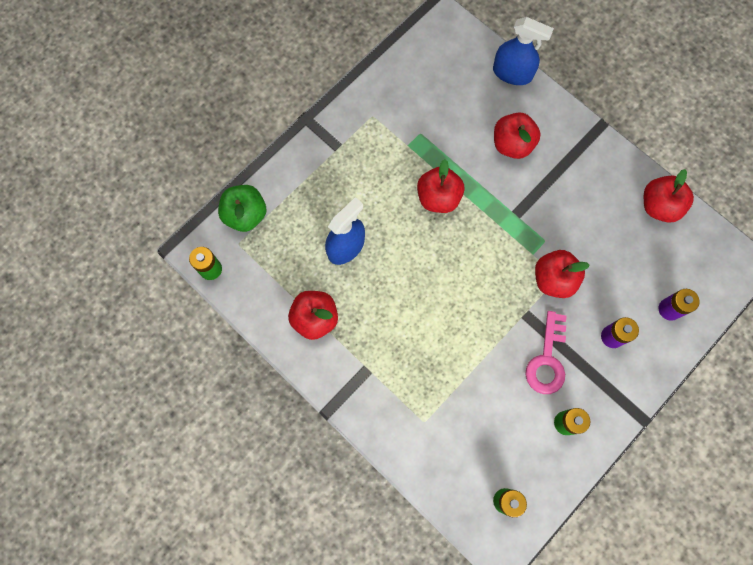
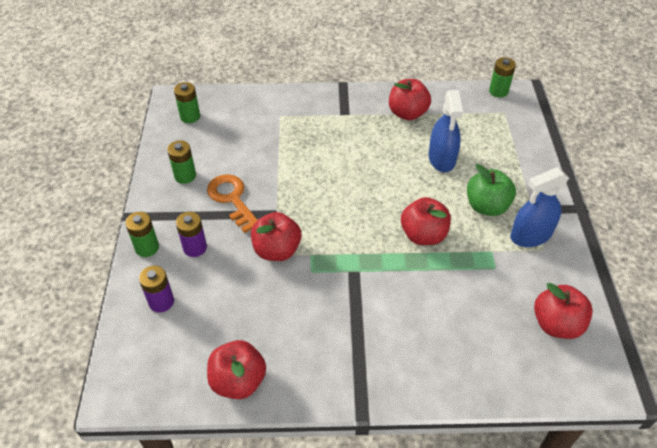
camera: 135 degrees right, 25 degrees down
green apple [218,185,266,232] -> green apple moved to [467,164,516,216]
blue spray bottle [493,17,554,85] -> blue spray bottle moved to [510,167,569,247]
red apple [494,112,541,159] -> red apple moved to [534,283,593,339]
pink key [525,311,567,394] -> orange key [207,174,257,233]
none -> green battery [125,212,159,257]

